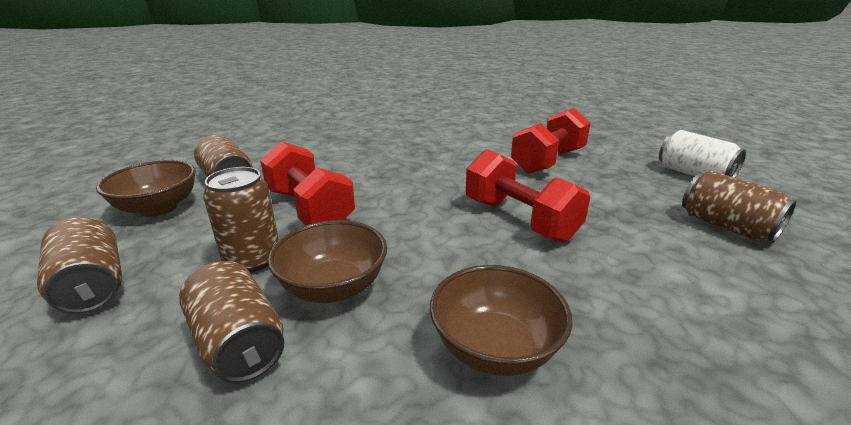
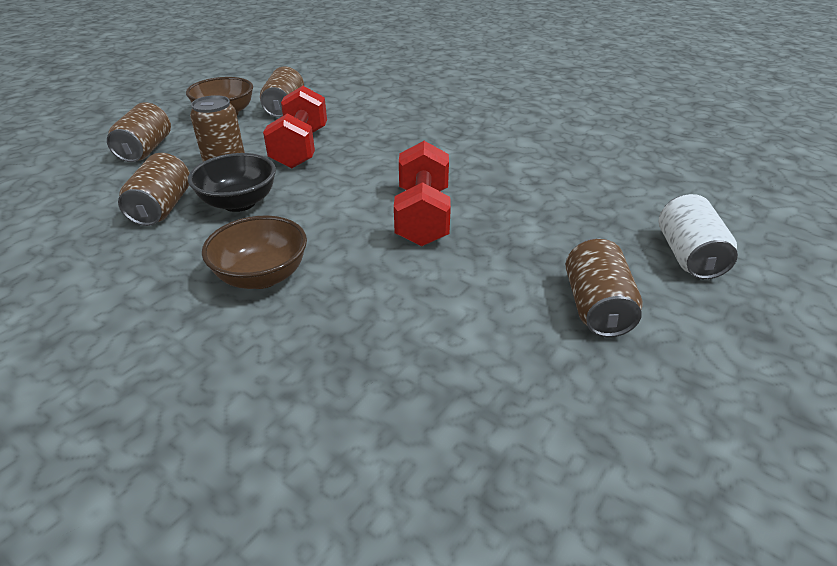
camera: 40 degrees right, 10 degrees up
brown bowl [268,220,387,303] -> black bowl [188,153,276,212]
red dumbbell [511,108,591,174] -> none

